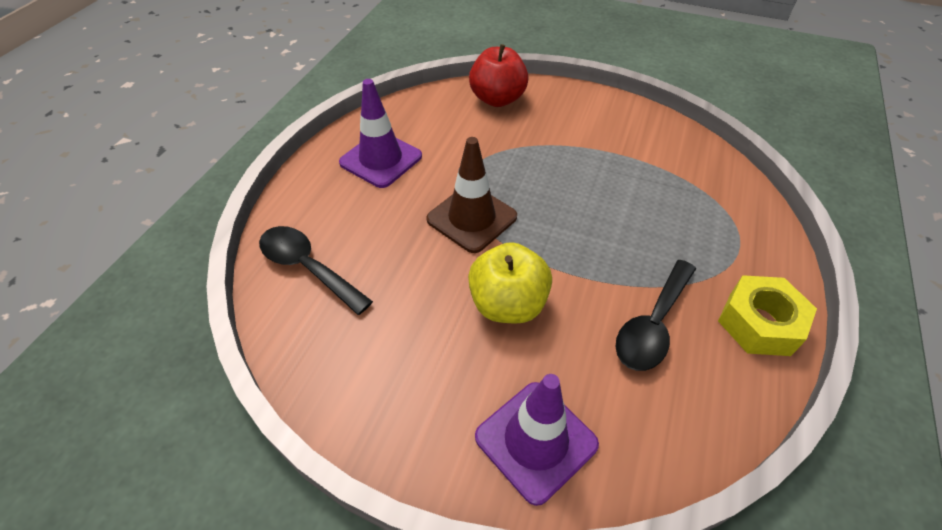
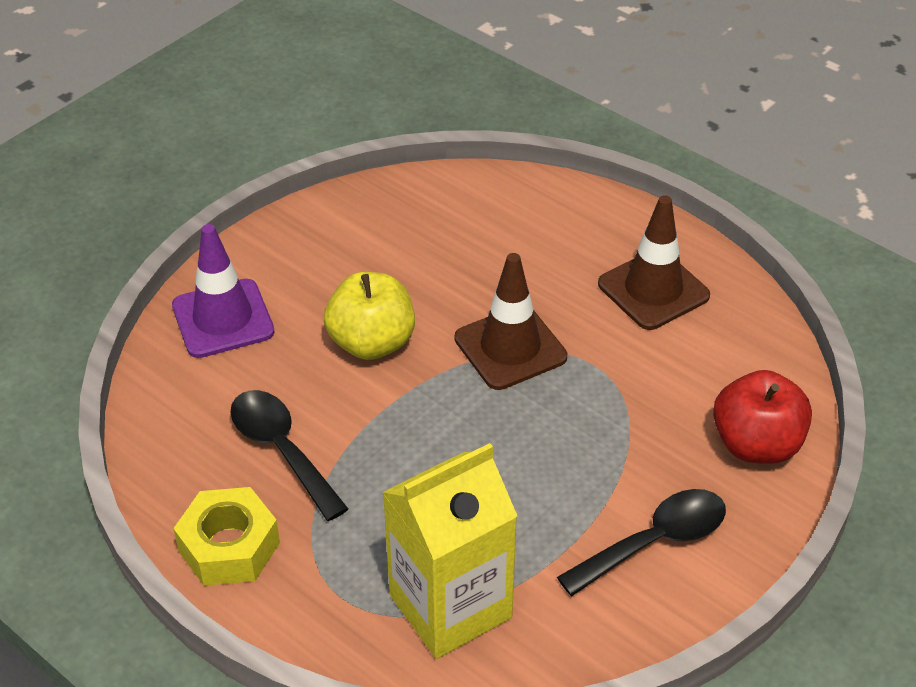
camera: 110 degrees right, 5 degrees down
black spoon [259,226,373,315] -> black spoon moved to [557,489,726,596]
purple traffic cone [339,79,422,188] -> brown traffic cone [598,195,710,330]
none -> yellow carton [382,443,517,659]

